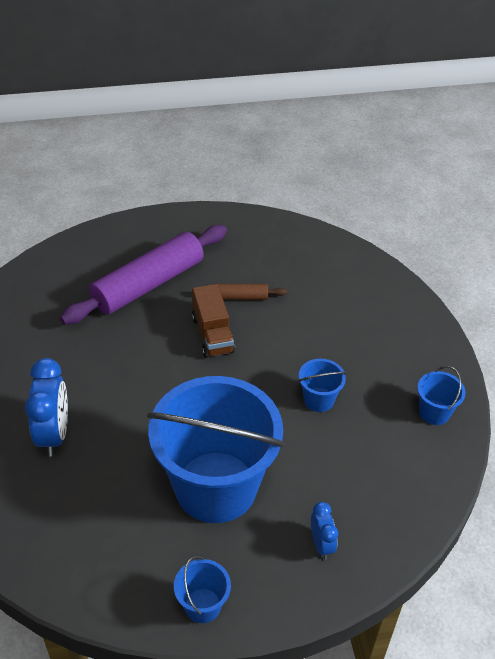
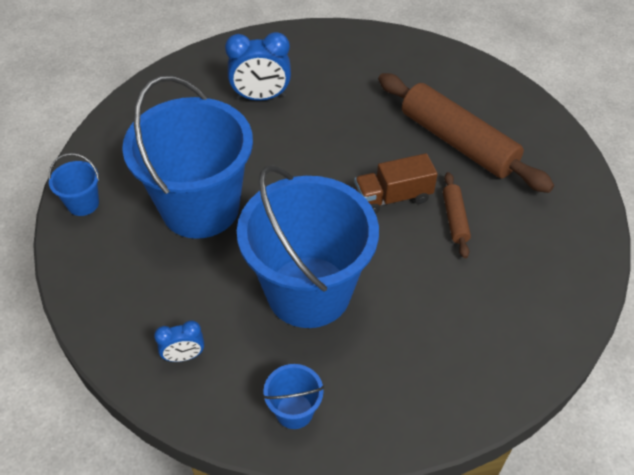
camera: 90 degrees right, 5 degrees up
purple rolling pin [60,225,227,324] -> brown rolling pin [378,73,554,193]
blue bucket [298,359,347,412] -> blue bucket [237,166,379,328], size x2.48
blue clock [311,502,338,559] -> blue clock moved to [154,321,204,362]

